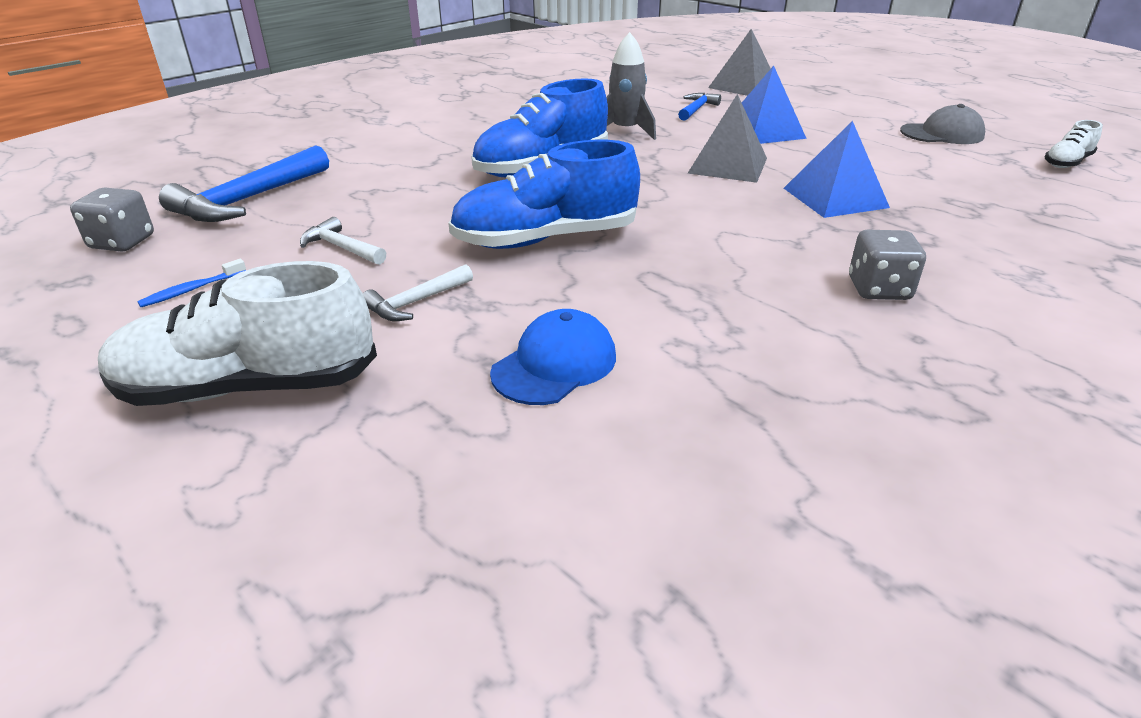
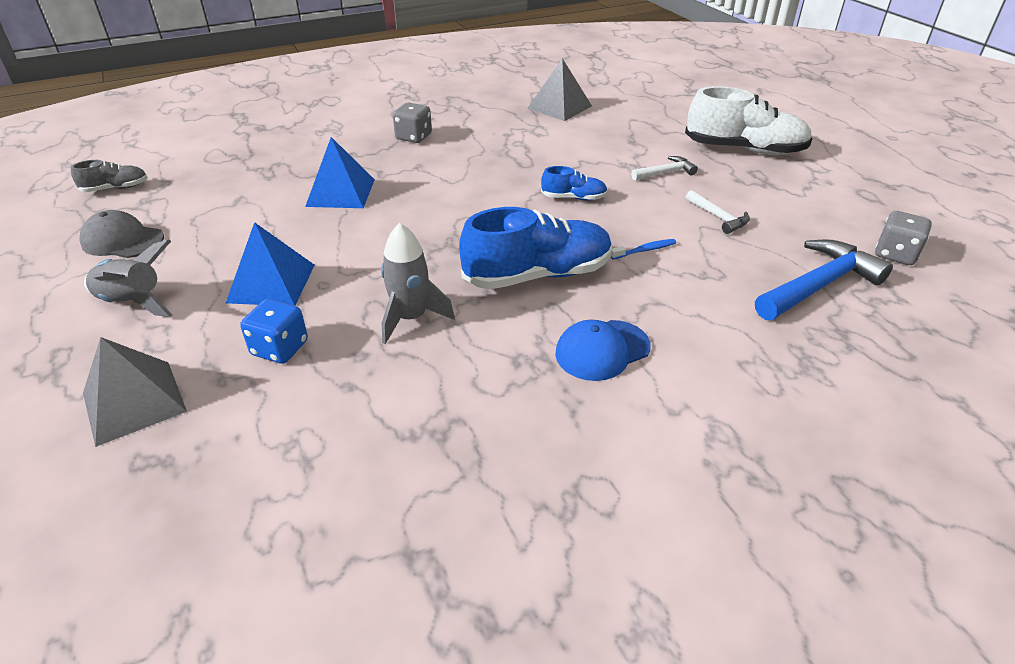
camera: 160 degrees left, 5 degrees up
blue toothbrush [137,259,246,307] -> blue toothbrush moved to [611,239,676,259]
blue shoe [448,140,640,249] -> blue shoe [541,166,608,201], size x0.49
blue cap [490,309,616,405] -> blue cap moved to [555,319,651,381]
blue hammer [678,93,721,121] -> blue dice [240,299,308,364]
grey pyramid [688,94,767,183] -> grey pyramid moved to [527,58,592,121]
white shoe [1045,120,1103,168] -> grey shoe [71,160,148,192]
none -> grey rocket [84,239,173,317]

